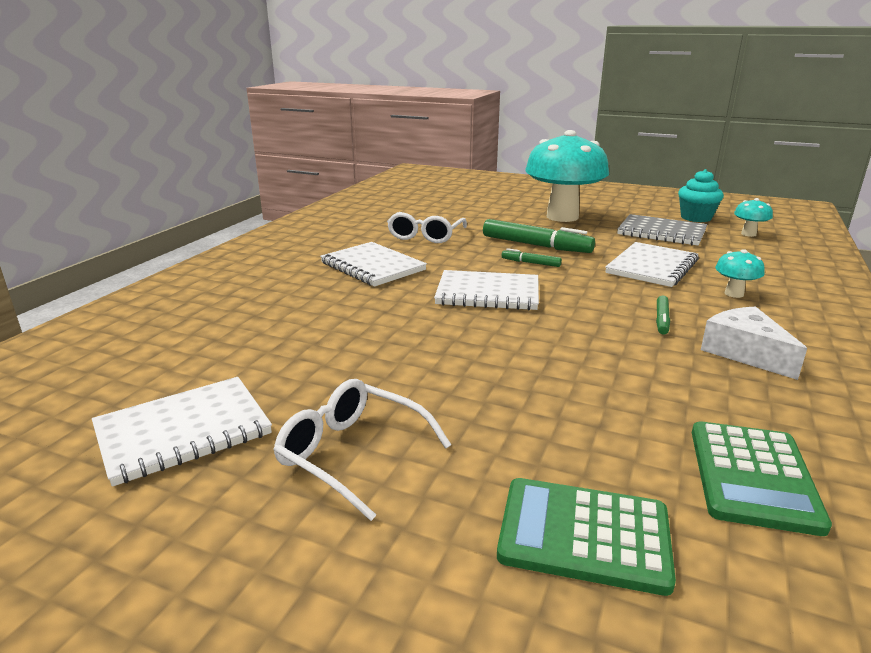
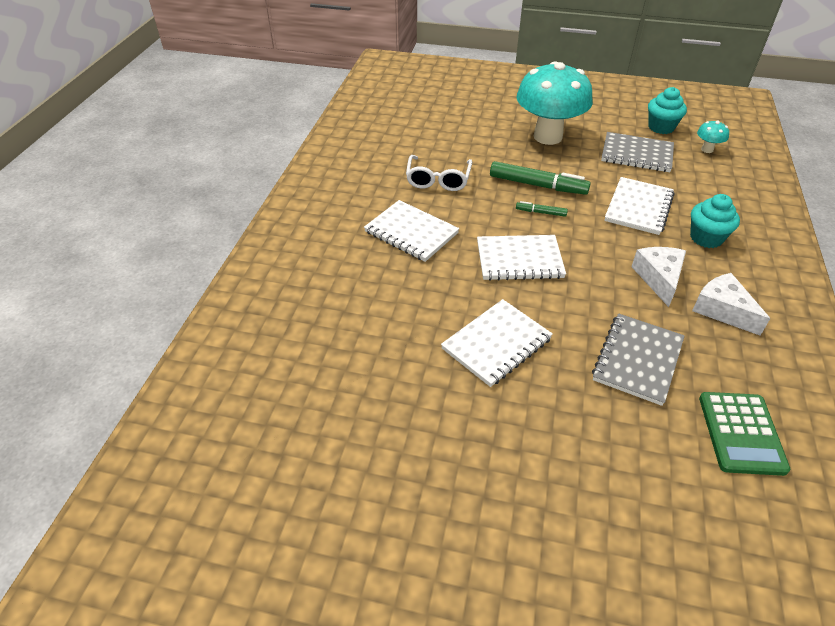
camera: 10 degrees left, 20 degrees up
white notebook [92,377,272,487] -> white notebook moved to [441,299,553,387]
white glasses [273,379,452,521] -> none
green calculator [497,478,676,596] -> none
green marker [656,296,670,335] -> white cheese [631,247,686,307]
turquoise mushroom [715,249,765,298] -> turquoise cupcake [690,194,740,248]
none -> grey notebook [592,313,685,406]

